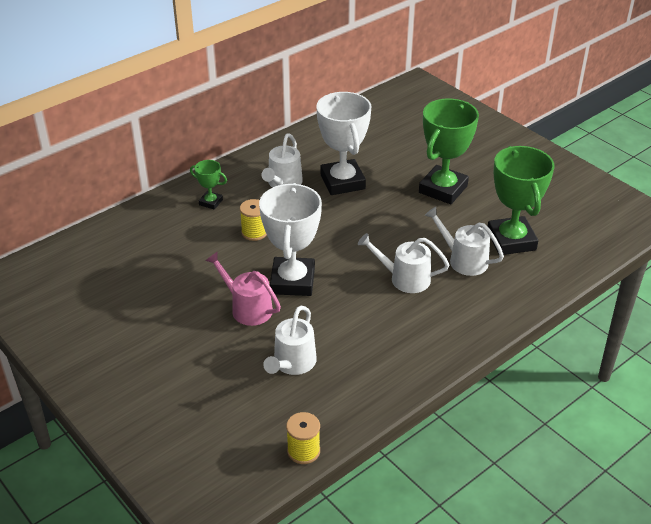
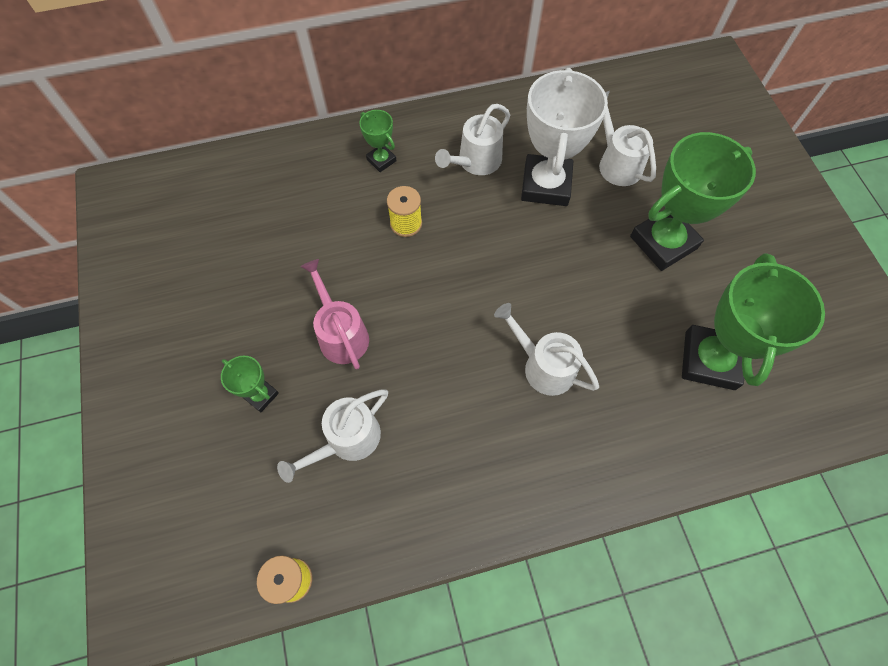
camera: 25 degrees right, 25 degrees up
white trophy [259,183,322,296] -> none
white watering can [425,207,504,276] -> white watering can moved to [599,91,656,186]
none -> green trophy [221,356,279,412]

